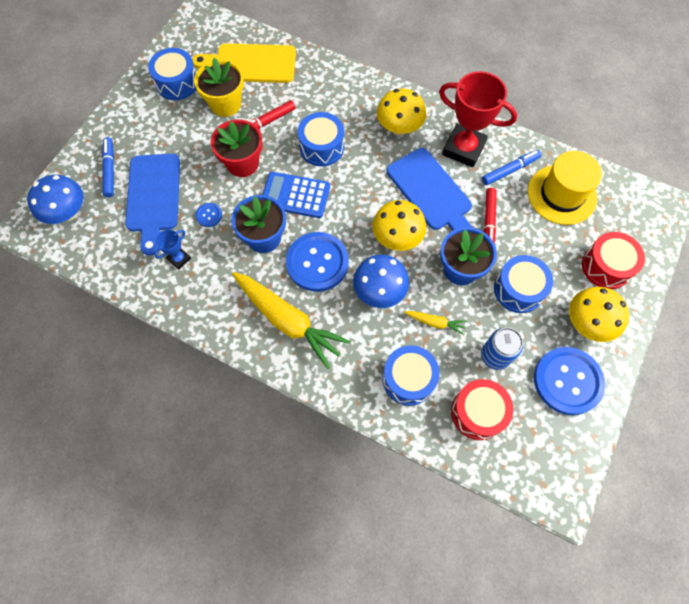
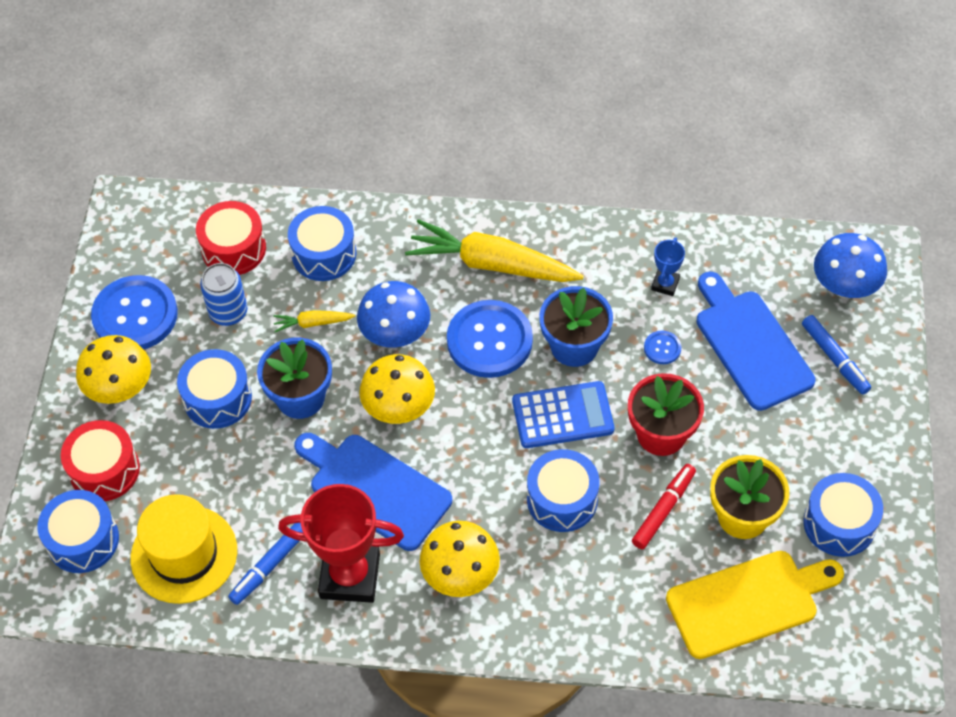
camera: 160 degrees right, 10 degrees down
red marker [484,188,497,244] -> none
none -> blue drum [38,490,119,573]

